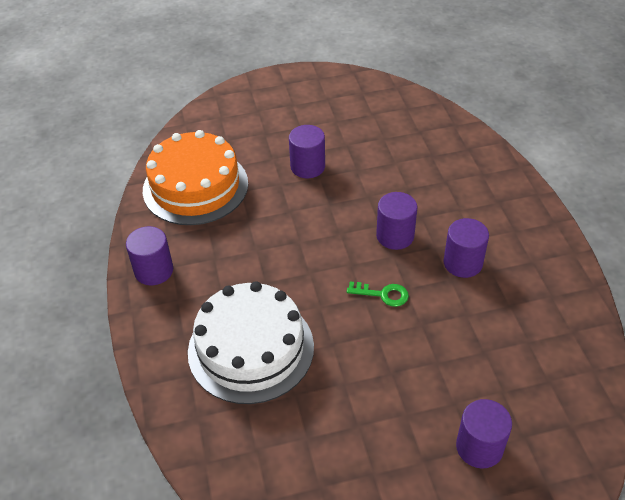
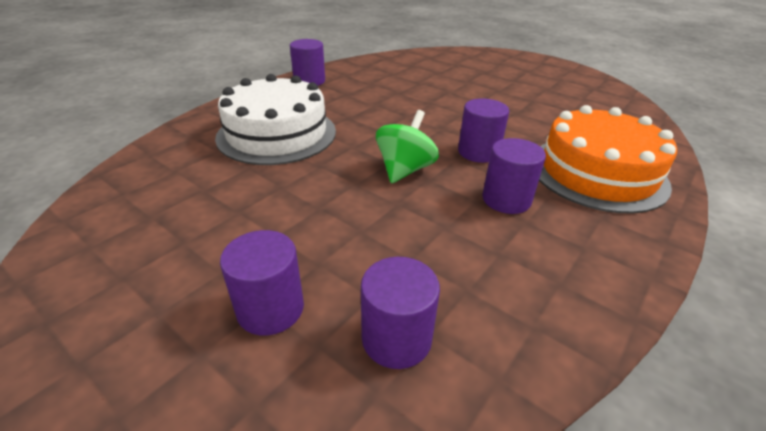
camera: 50 degrees right, 10 degrees down
orange cake [143,130,248,225] -> orange cake moved to [539,105,677,214]
purple cylinder [289,125,325,178] -> purple cylinder moved to [361,257,440,369]
green key [347,281,409,307] -> green spinning top [376,110,439,183]

